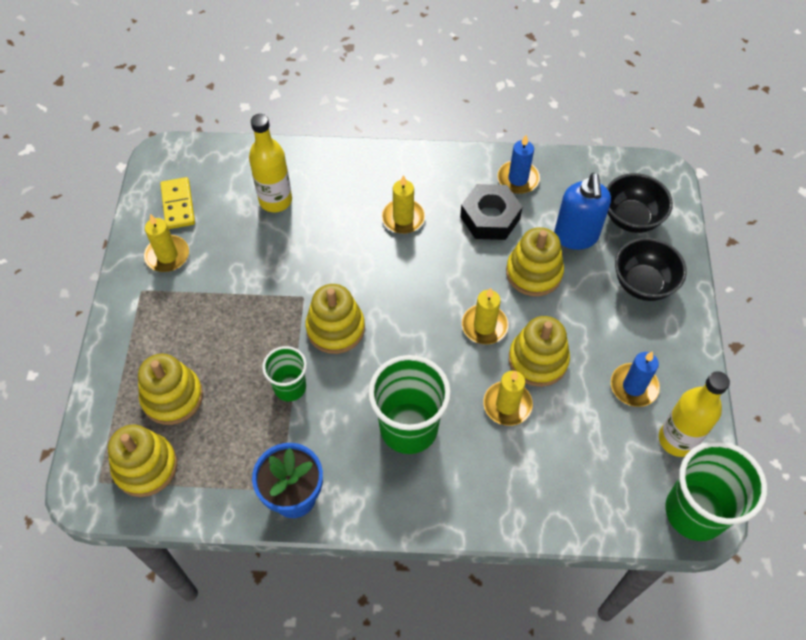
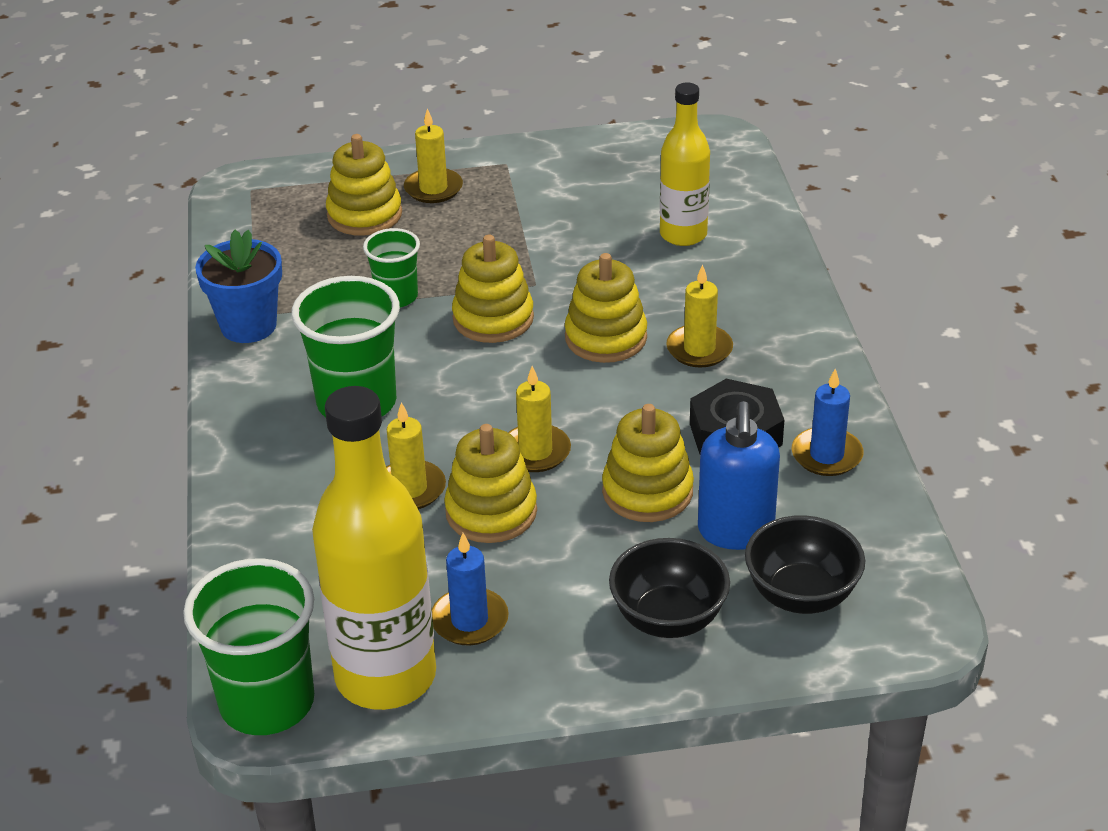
camera: 80 degrees right, 20 degrees down
yellow stacking toy [108,424,177,497] -> yellow stacking toy moved to [565,253,647,363]
yellow candle [144,214,189,272] -> yellow candle moved to [404,108,463,203]
yellow domino [160,177,195,229] -> none
blue soap dispenser [554,173,611,250] -> blue soap dispenser turned 75 degrees counterclockwise [698,401,780,550]
yellow bottle [659,371,730,457] -> yellow bottle [312,386,436,710], size x1.63

